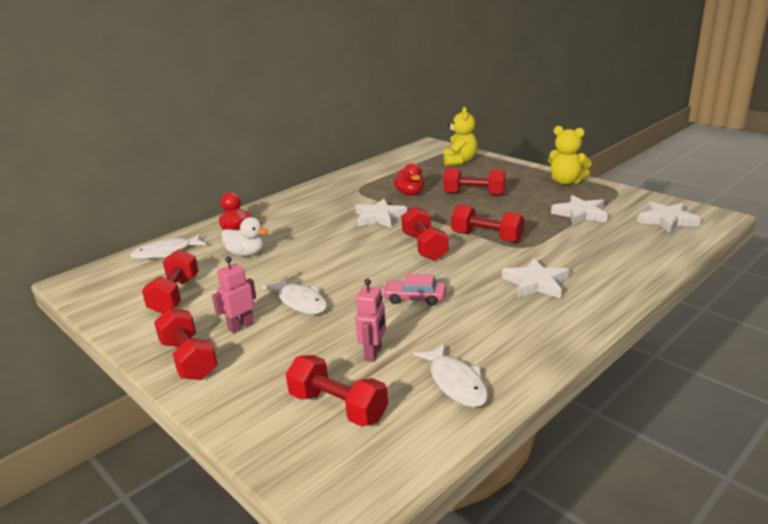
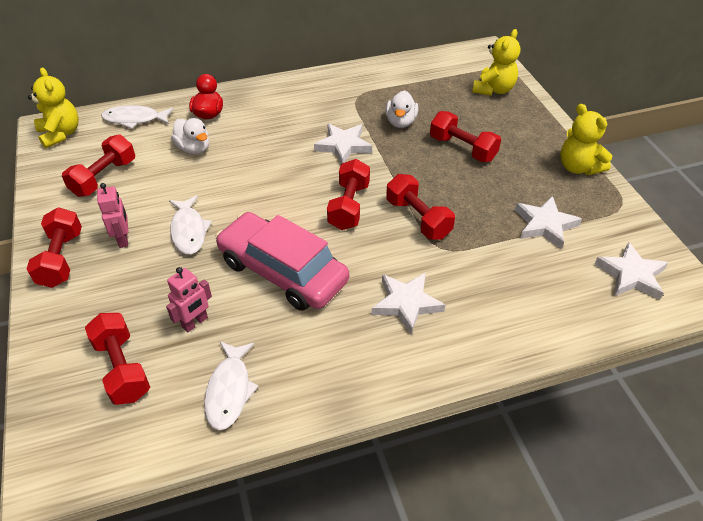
camera: 25 degrees right, 20 degrees up
pink robot [212,257,256,333] -> pink robot turned 90 degrees clockwise [97,183,128,248]
pink car [382,274,446,306] -> pink car [215,212,349,311], size x2.18
red duck [394,163,424,196] -> white duck [386,90,418,128]
none -> yellow teddy bear [28,67,79,149]

